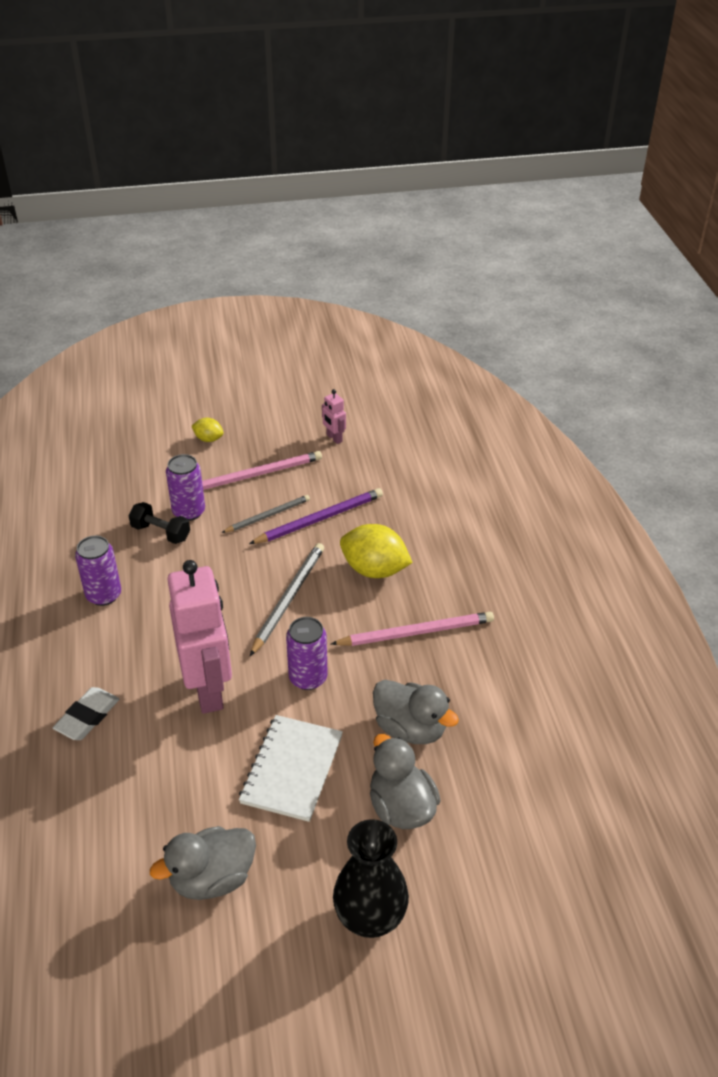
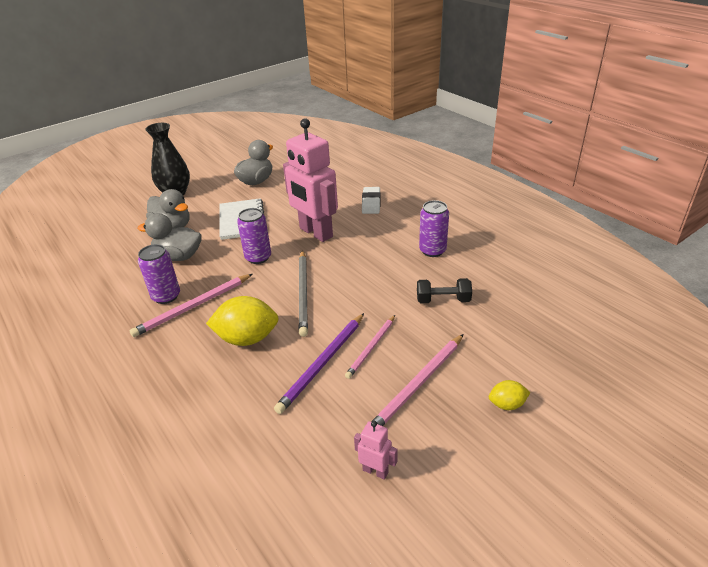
camera: 155 degrees right, 5 degrees down
purple can [166,454,205,521] -> purple can moved to [138,244,180,304]
grey pencil [222,495,310,533] -> pink pencil [345,315,395,379]

